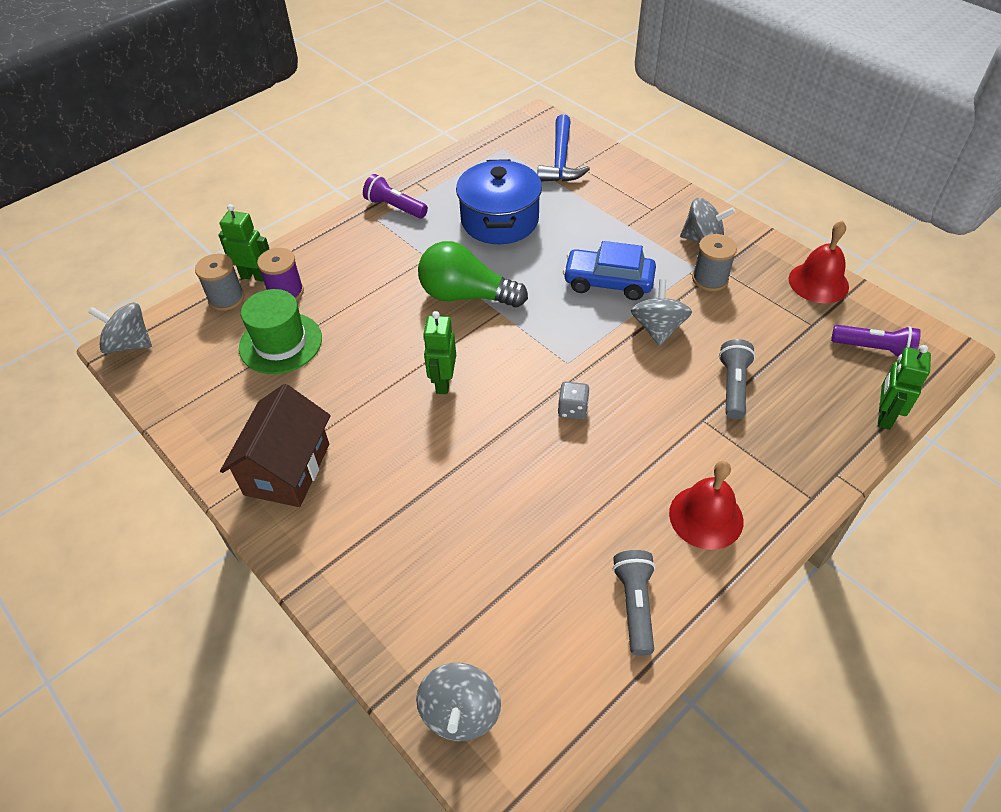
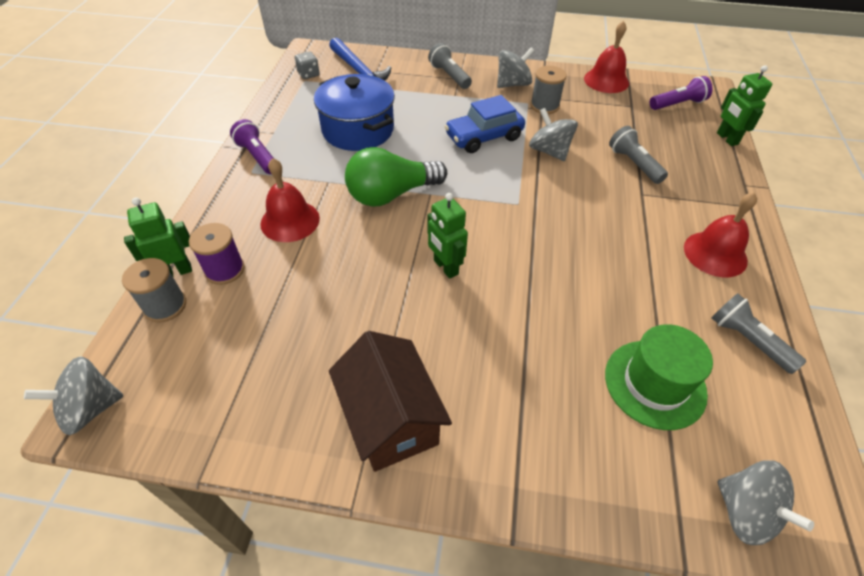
camera: 40 degrees left, 0 degrees up
green hat [239,289,322,374] -> green hat moved to [605,324,713,430]
purple flashlight [363,174,428,218] -> purple flashlight turned 60 degrees clockwise [230,119,273,174]
grey dice [558,382,590,420] -> grey dice moved to [295,52,320,79]
none -> red bell [260,158,320,242]
none -> grey flashlight [428,43,472,89]

